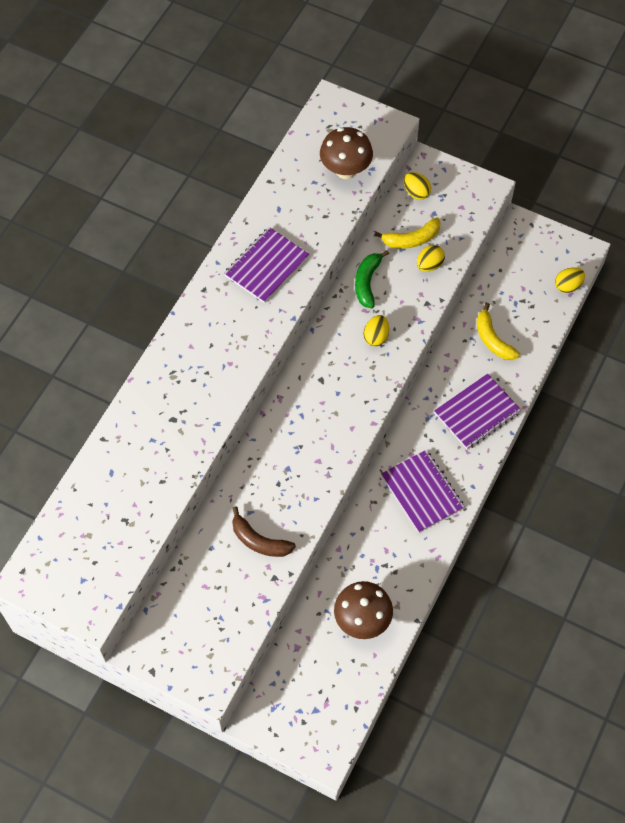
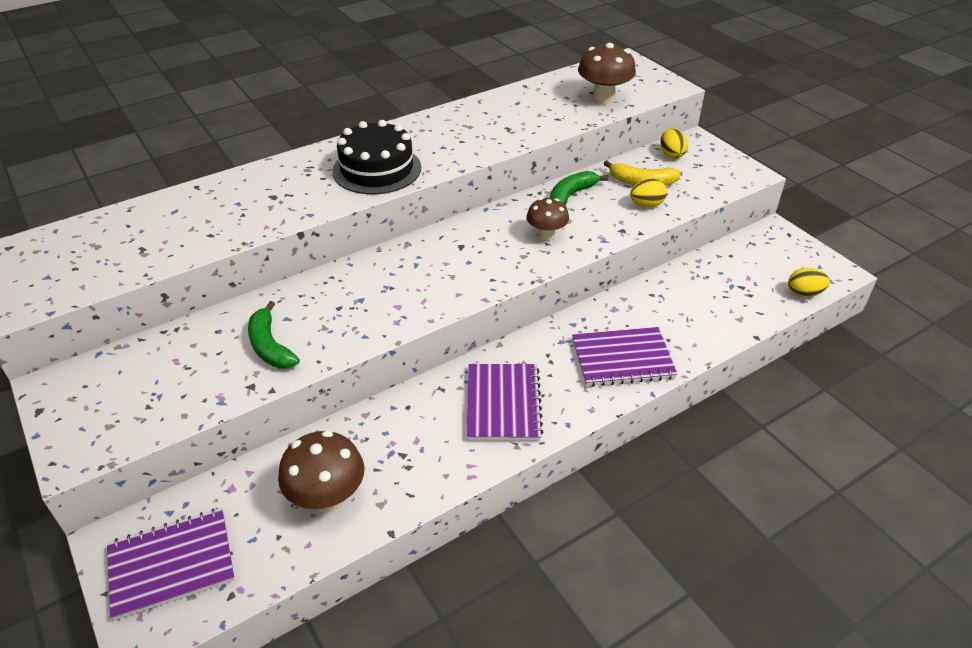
camera: 30 degrees right, 20 degrees down
purple notebook [224,227,309,303] -> purple notebook moved to [107,508,235,620]
brown banana [232,507,296,557] -> green banana [248,301,300,368]
yellow egg [363,315,389,346] -> brown mushroom [527,198,569,241]
yellow banana [477,303,520,360] -> none
none -> black cake [332,120,421,194]

